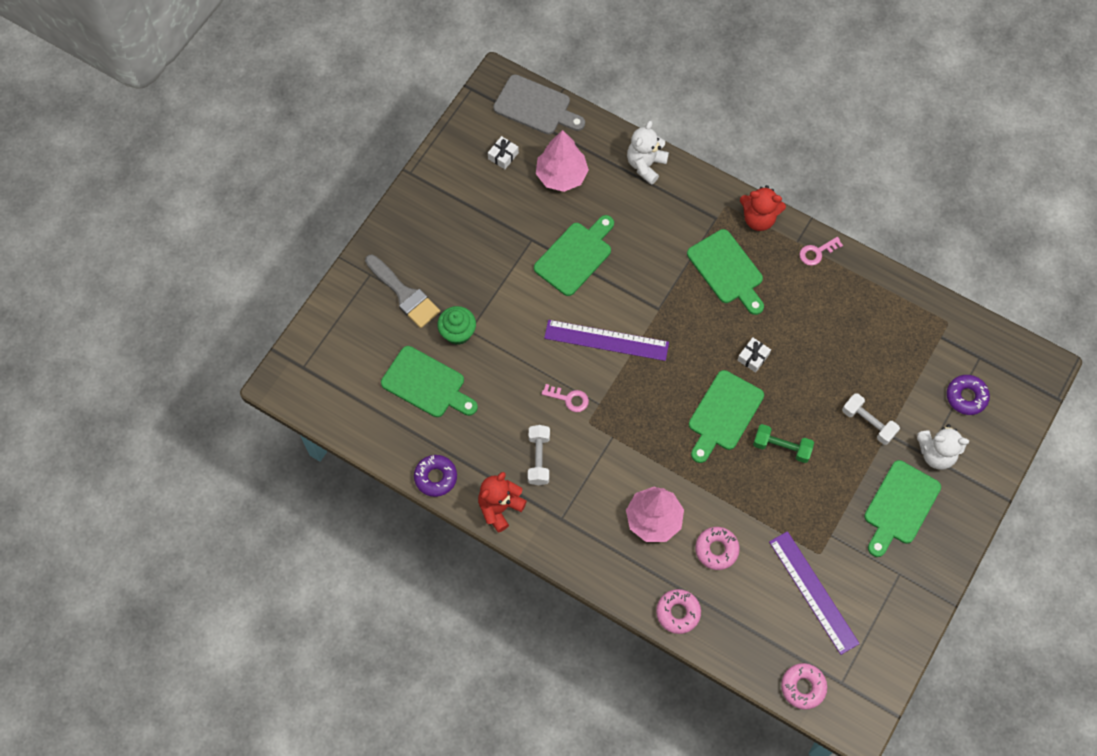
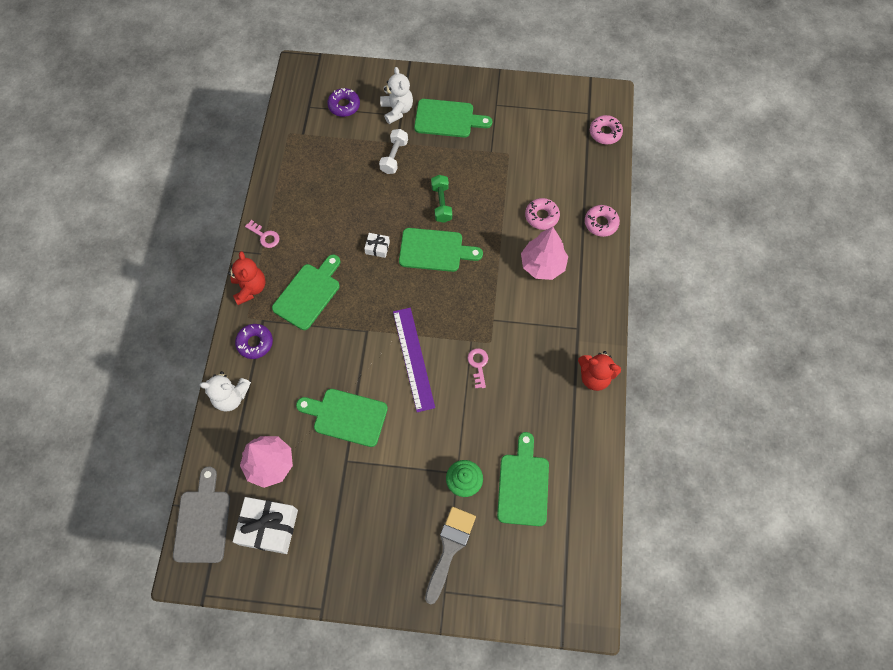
camera: 115 degrees left, 0 degrees up
purple donut [414,455,457,497] -> purple donut moved to [235,324,273,359]
white gift [488,136,519,169] -> white gift [233,497,298,554], size x2.05
white dumbbell [528,425,550,485] -> none
purple ruler [769,531,860,655] -> none

